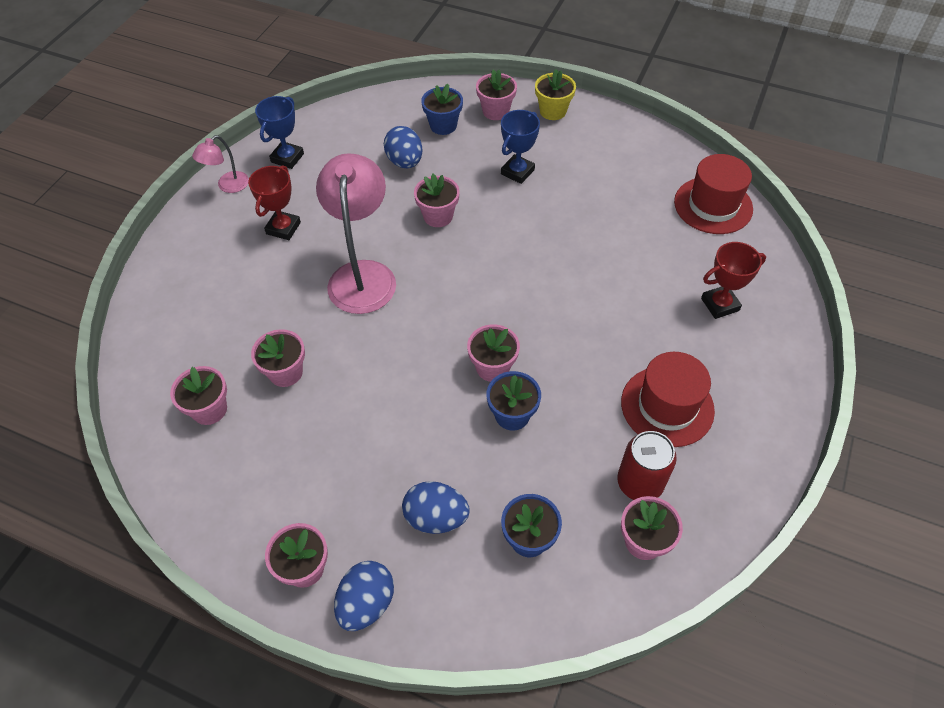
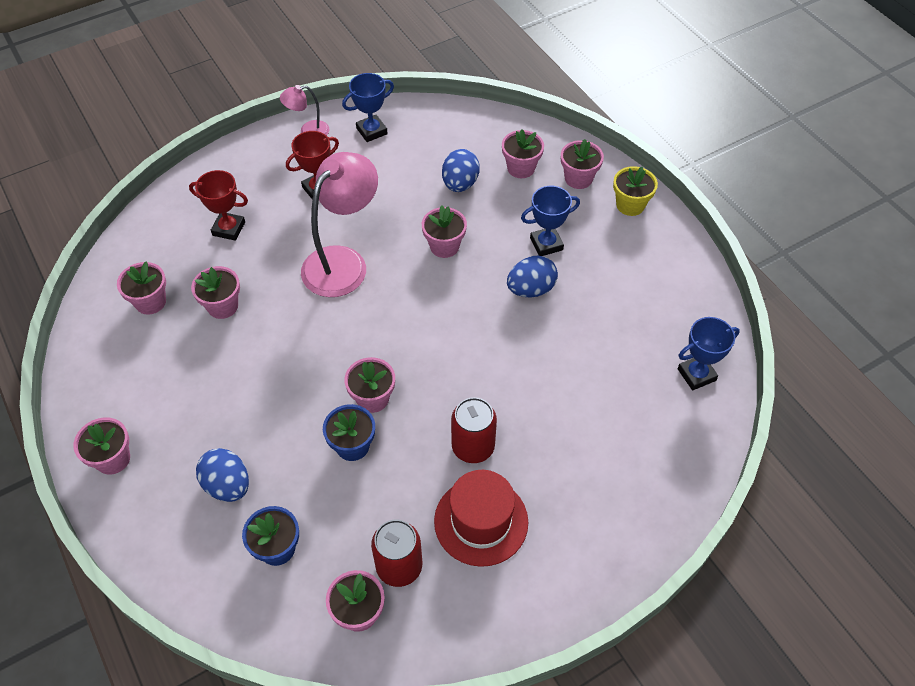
camera: 35 degrees right, 0 degrees up
blue egg [334,561,394,631] -> blue egg moved to [507,256,558,297]
blue flower pot [421,84,463,135] -> pink flower pot [502,129,544,178]
red hat [674,154,753,234] -> blue trophy [678,317,740,390]
red trophy [701,242,766,319] -> red trophy moved to [189,170,248,241]
none -> red can [451,397,497,463]

